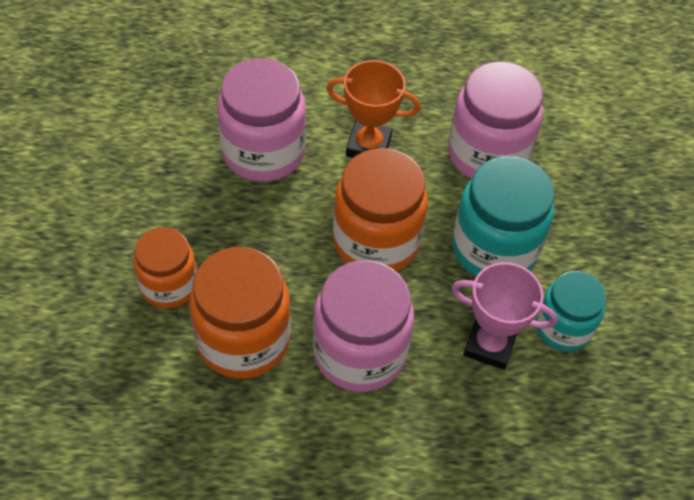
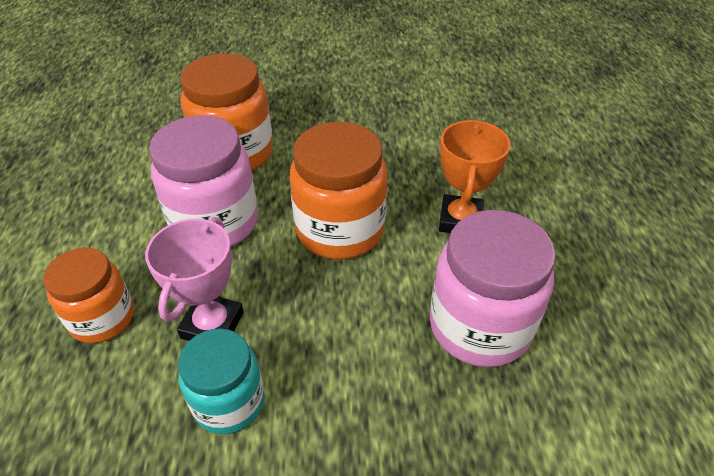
camera: 90 degrees right, 10 degrees down
orange jar [133,227,197,309] -> orange jar moved to [43,248,134,343]
pink jar [217,58,306,182] -> none
turquoise jar [452,156,554,277] -> none

